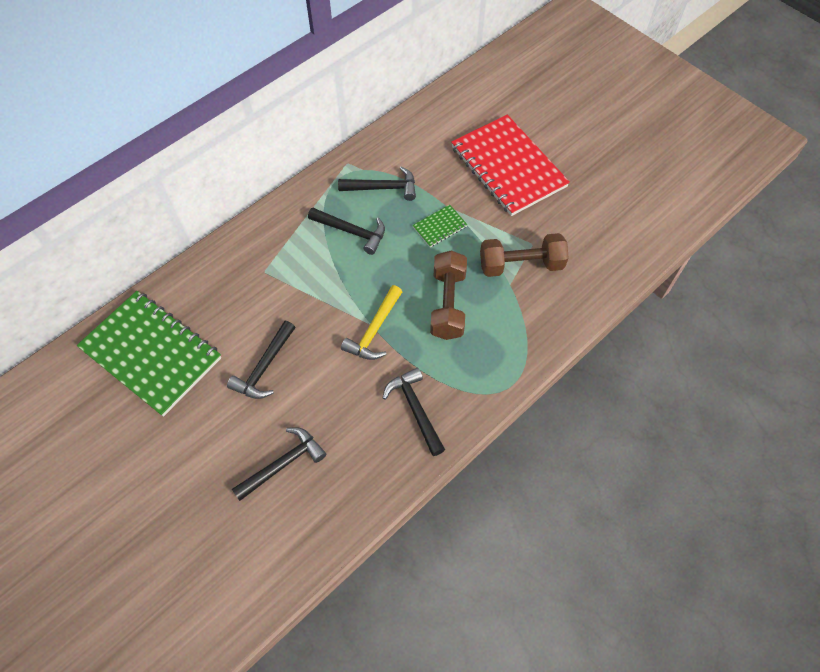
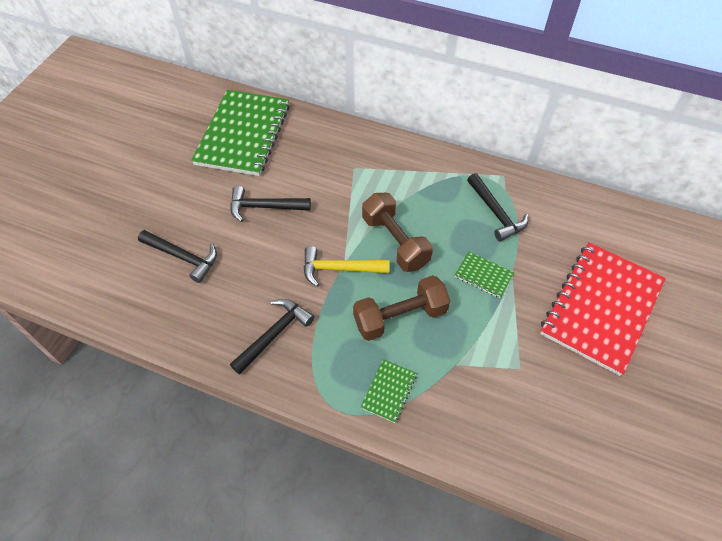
camera: 65 degrees right, 5 degrees down
black hammer [308,208,385,255] -> none
brown dumbbell [480,233,569,277] -> brown dumbbell moved to [362,193,433,272]
none -> green notebook [361,359,417,423]

